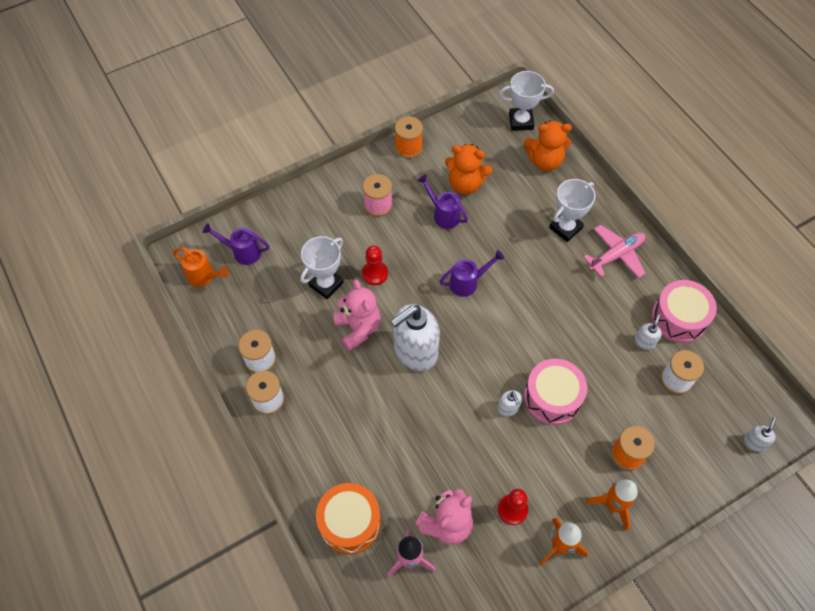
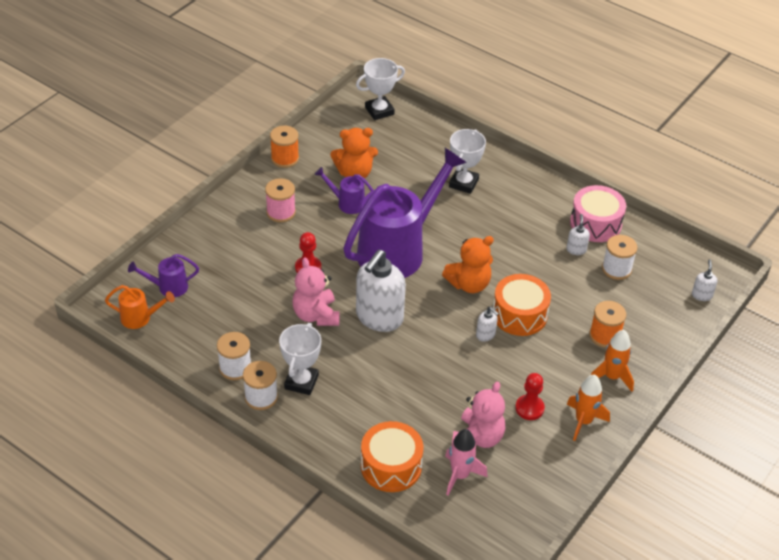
camera: 25 degrees left, 15 degrees down
white trophy [300,236,344,299] -> white trophy moved to [279,323,321,395]
pink teddy bear [333,279,381,351] -> pink teddy bear turned 150 degrees counterclockwise [292,257,340,326]
purple watering can [439,250,504,297] -> purple watering can [343,148,467,278], size x2.37
orange teddy bear [524,120,572,171] -> orange teddy bear moved to [442,236,494,293]
pink drum [524,359,587,425] -> orange drum [493,274,551,336]
pink plane [584,225,646,278] -> none

